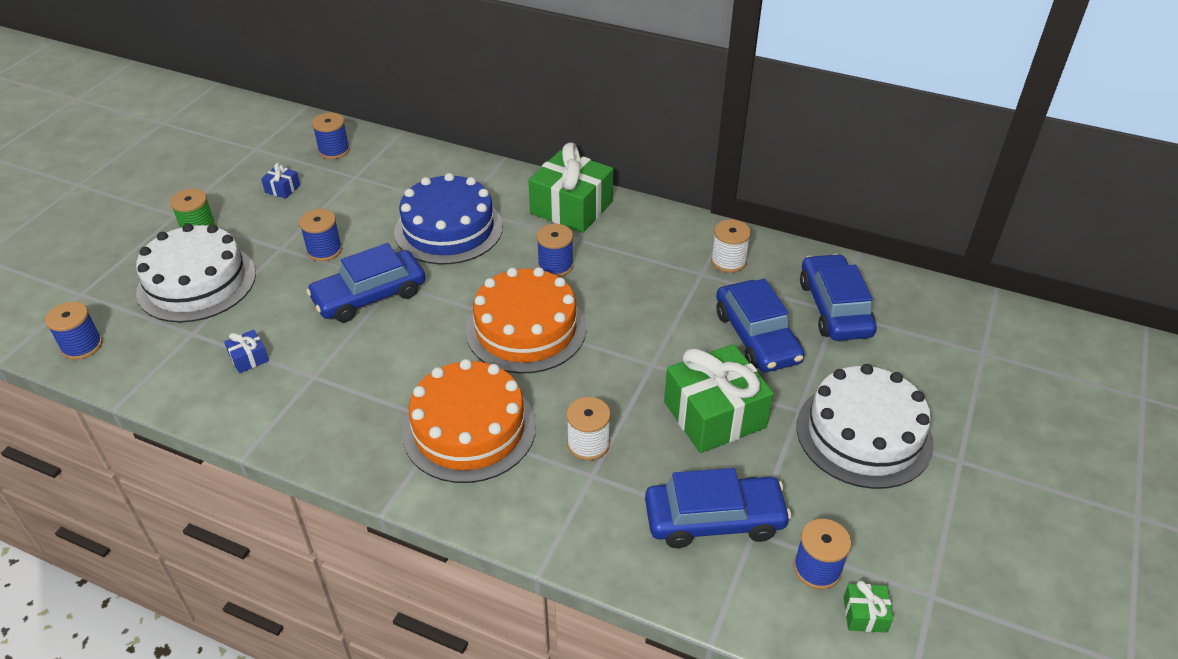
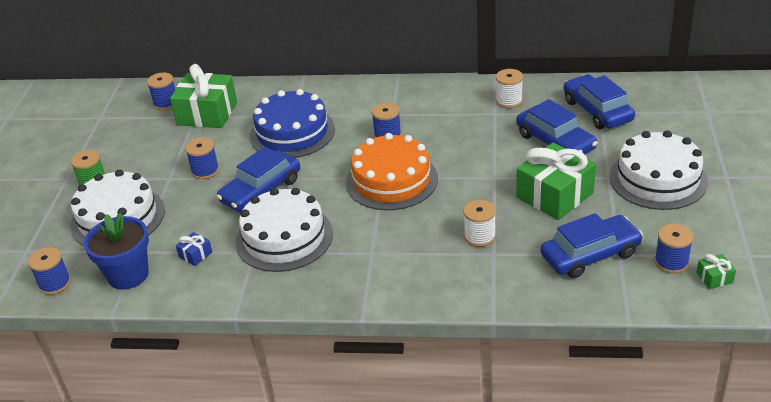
camera: 15 degrees left, 5 degrees down
blue gift [261,162,300,199] -> none
orange cake [402,359,536,483] -> none
green gift [529,142,613,233] -> green gift moved to [170,64,237,128]
none -> blue flower pot [84,213,149,290]
none -> white cake [235,188,333,272]

